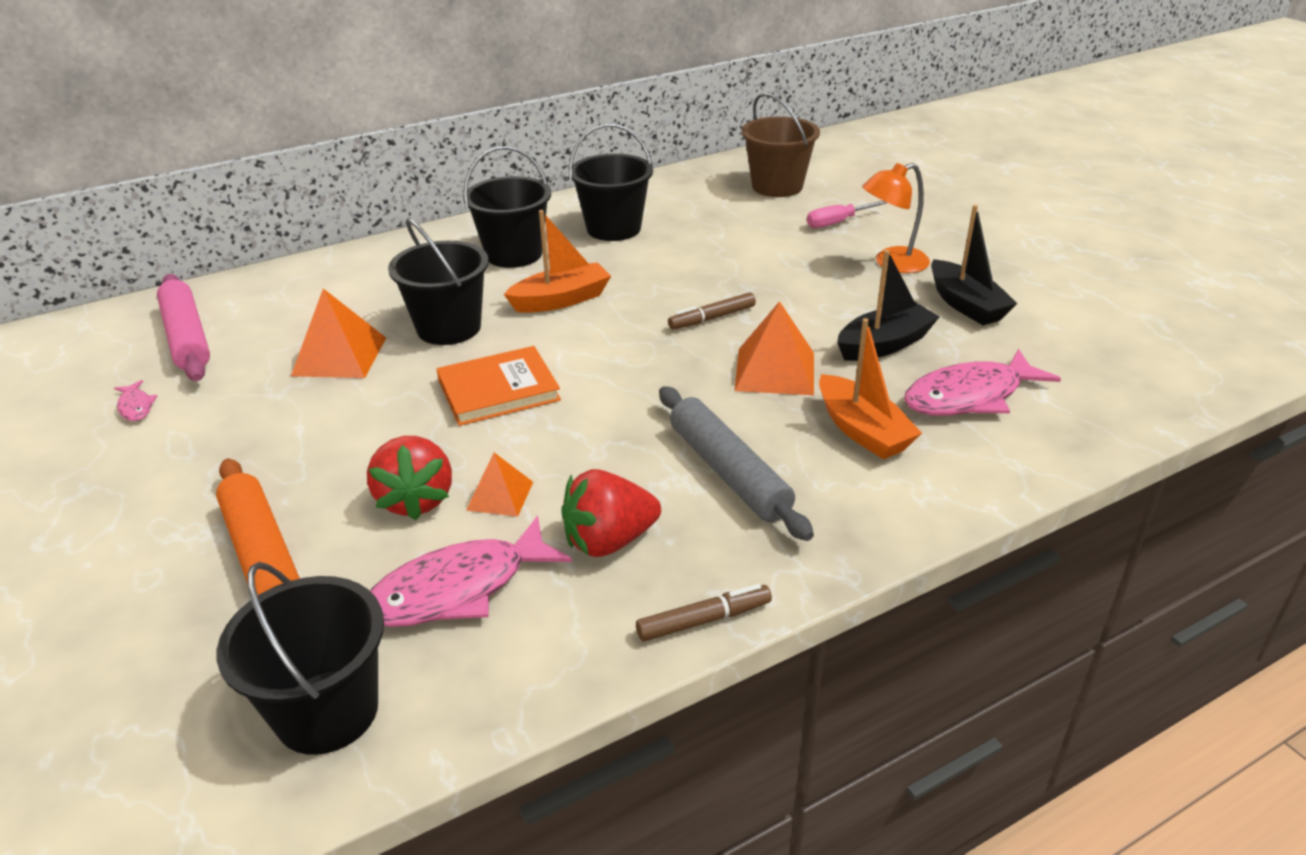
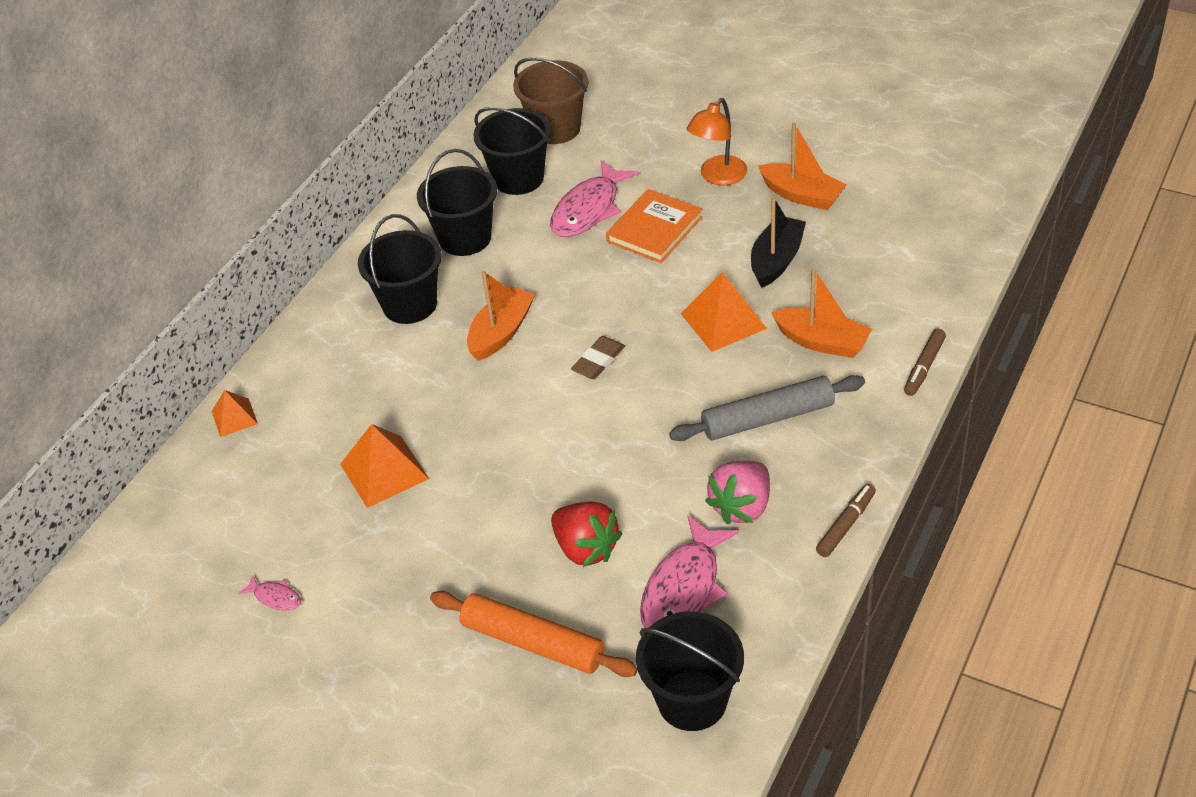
camera: 30 degrees left, 10 degrees up
pink rolling pin [157,274,210,381] -> none
black bucket [388,218,489,345] -> black bucket moved to [474,107,551,195]
orange book [437,346,561,426] -> orange book moved to [606,189,703,263]
orange pyramid [466,453,533,517] -> orange pyramid moved to [211,390,258,437]
red strawberry [561,469,661,557] -> pink strawberry [705,461,770,524]
grey rolling pin [659,386,814,541] -> grey rolling pin turned 45 degrees counterclockwise [669,375,865,441]
brown marker [668,292,756,330] -> brown marker moved to [904,329,946,396]
pink screwdriver [807,201,887,228] -> none
pink fish [904,349,1061,415] -> pink fish moved to [550,160,639,237]
black boat [931,205,1018,325] -> orange boat [758,123,847,210]
none -> brown eraser [571,336,625,379]

